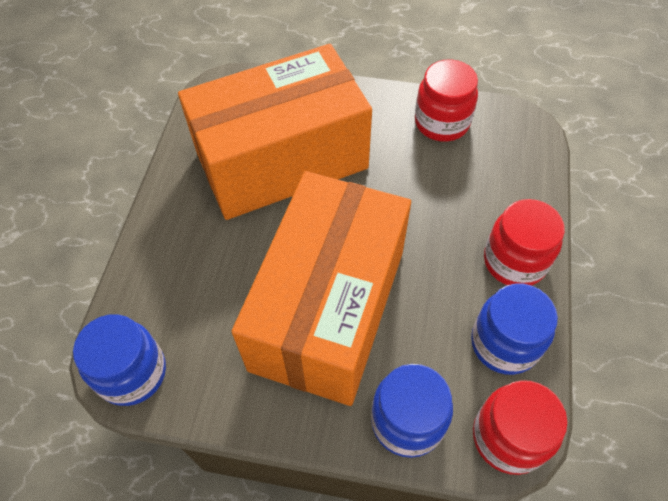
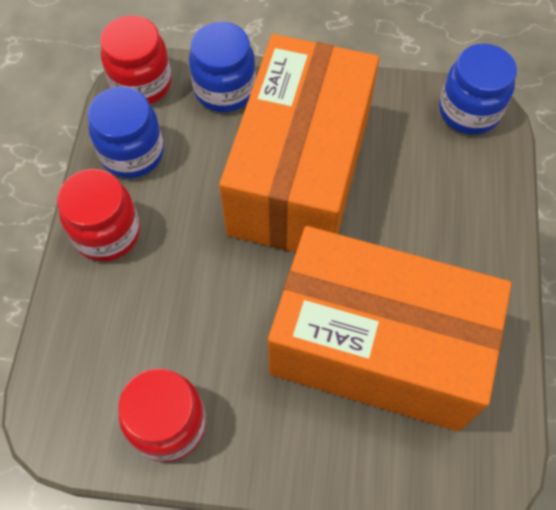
camera: 175 degrees right, 5 degrees up
orange box [178,44,372,220] -> orange box turned 45 degrees clockwise [268,226,512,431]

